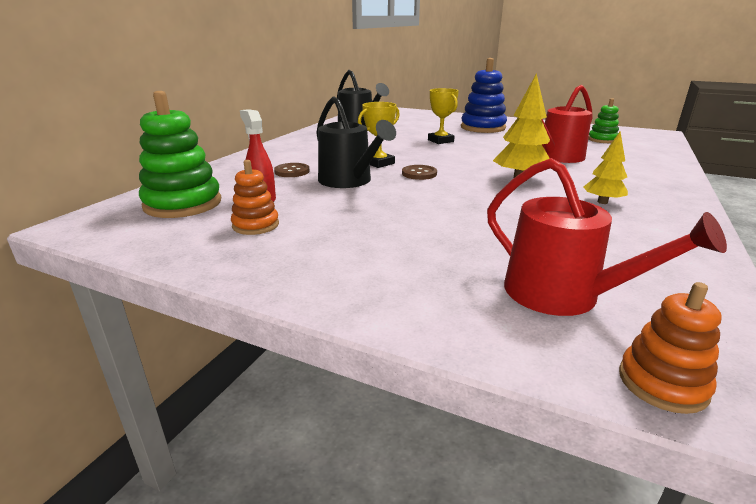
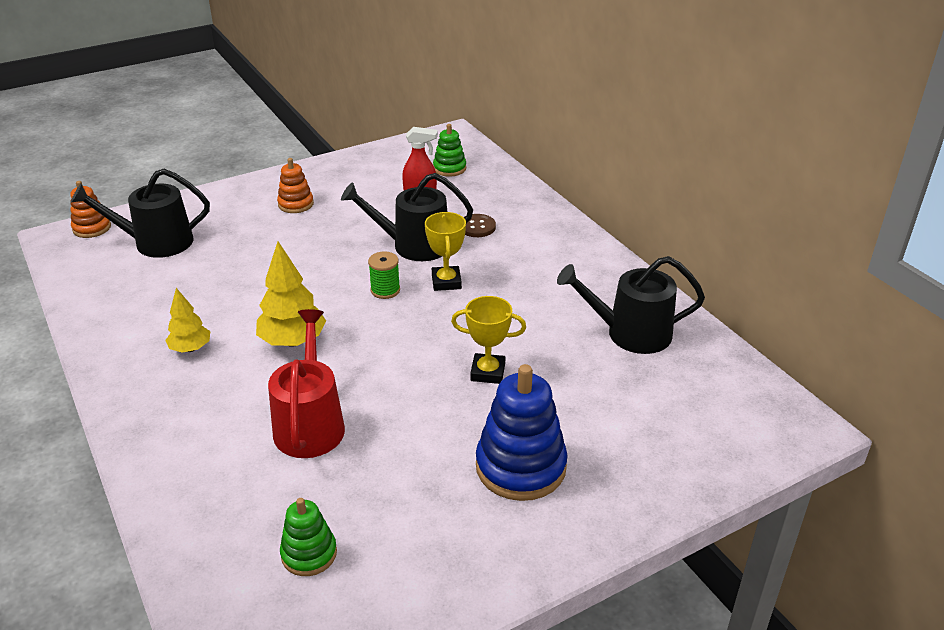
camera: 125 degrees right, 10 degrees up
green stacking toy [139,91,221,218] -> green stacking toy [433,124,466,177], size x0.56
orange stacking toy [231,160,279,235] -> orange stacking toy moved to [277,158,314,213]
brown button [402,165,437,180] -> green spool [368,251,400,299]
red watering can [487,158,727,316] -> black watering can [71,169,210,258]

